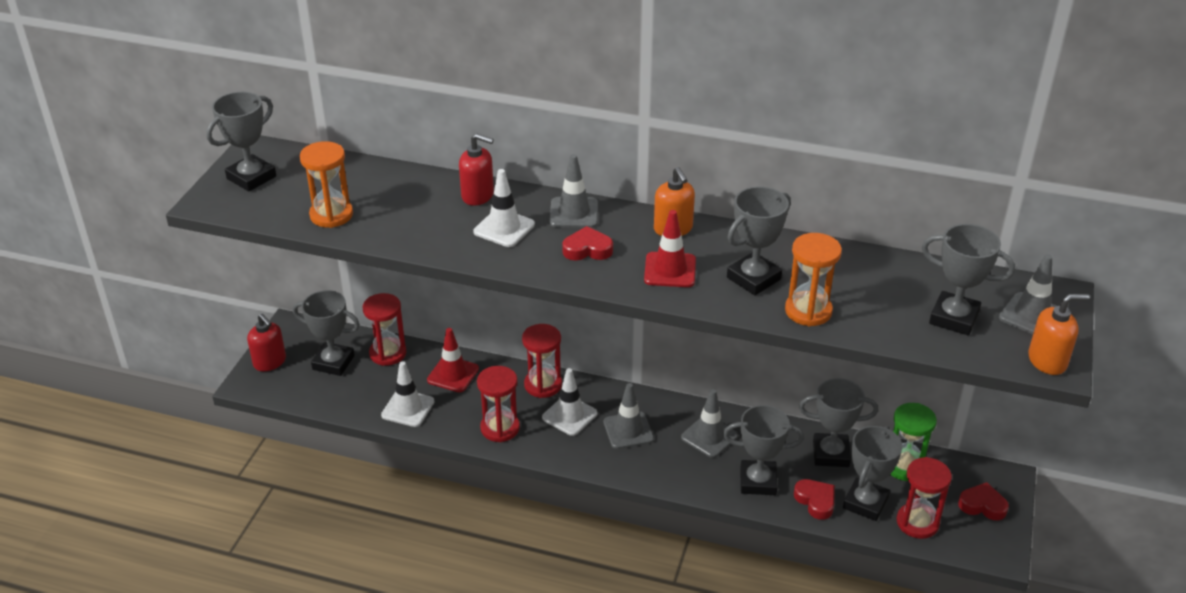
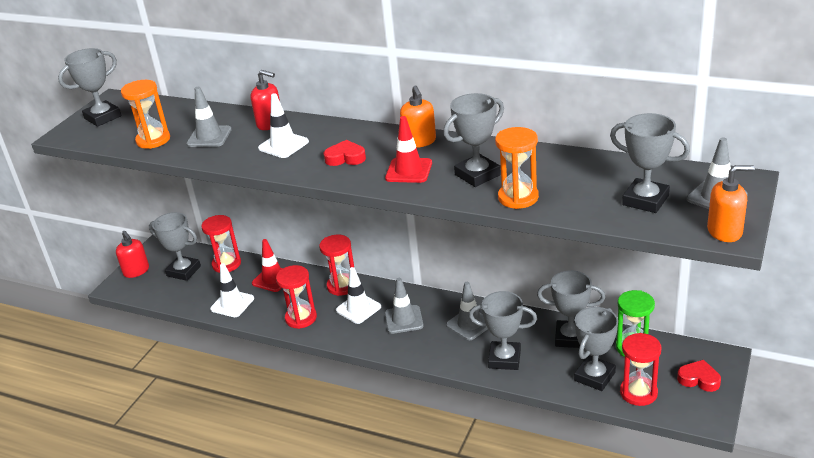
camera: 10 degrees right, 5 degrees down
grey traffic cone [550,154,598,228] -> grey traffic cone moved to [186,87,232,147]
red heart [794,479,835,520] -> none

